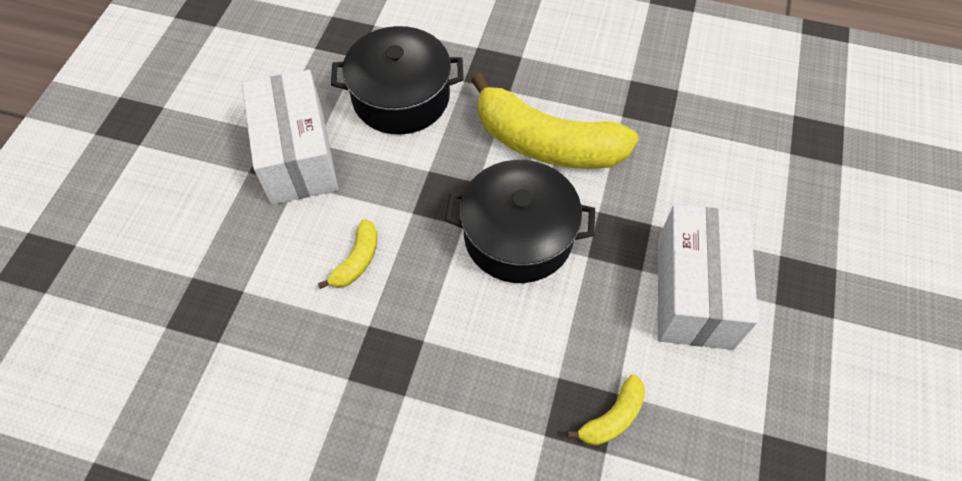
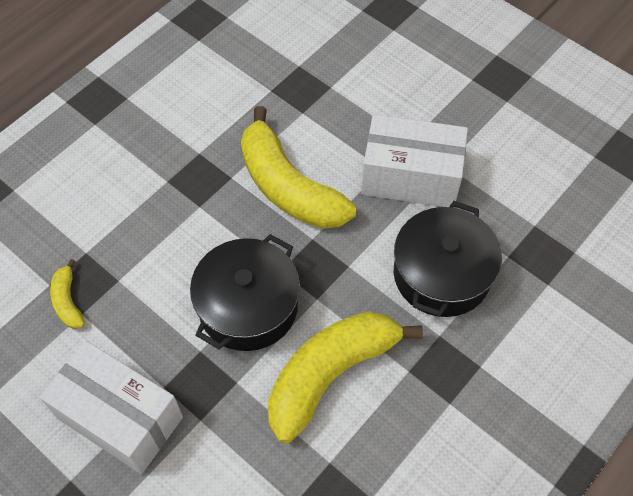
camera: 115 degrees right, 0 degrees up
yellow banana [318,219,377,289] -> yellow banana [241,106,356,229], size x2.27

